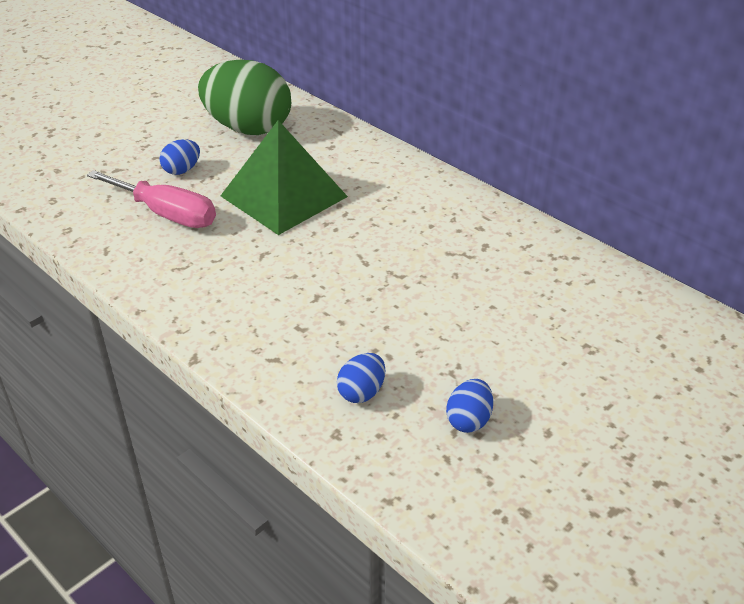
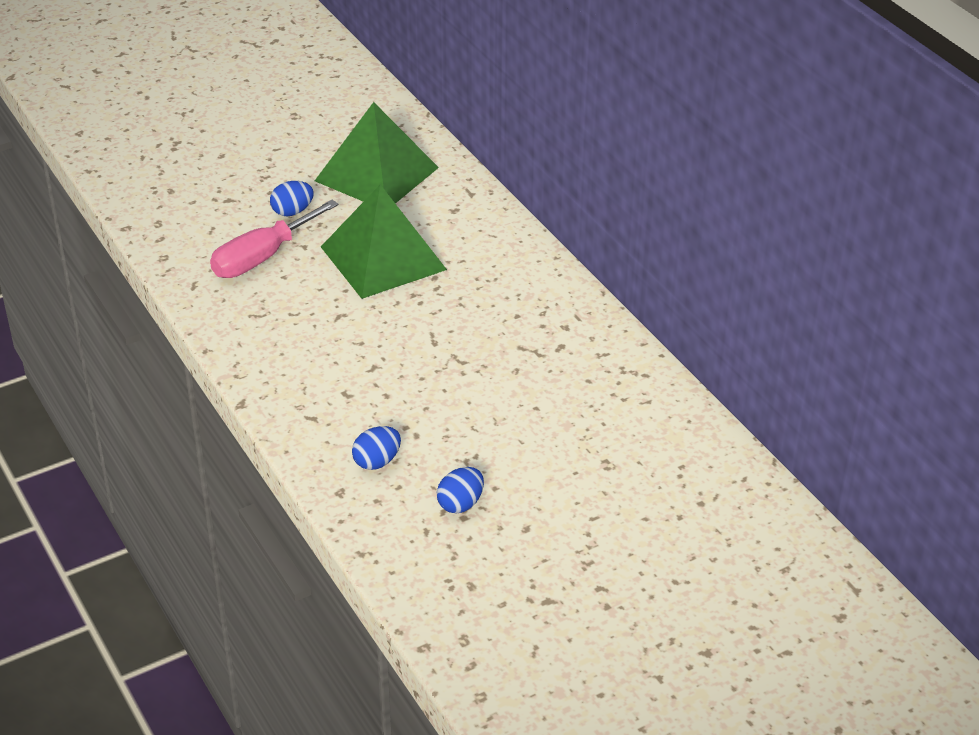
camera: 15 degrees right, 0 degrees up
pink screwdriver [87,170,216,228] -> pink screwdriver turned 90 degrees clockwise [210,200,339,278]
green egg [198,60,291,135] -> green pyramid [315,102,439,204]

